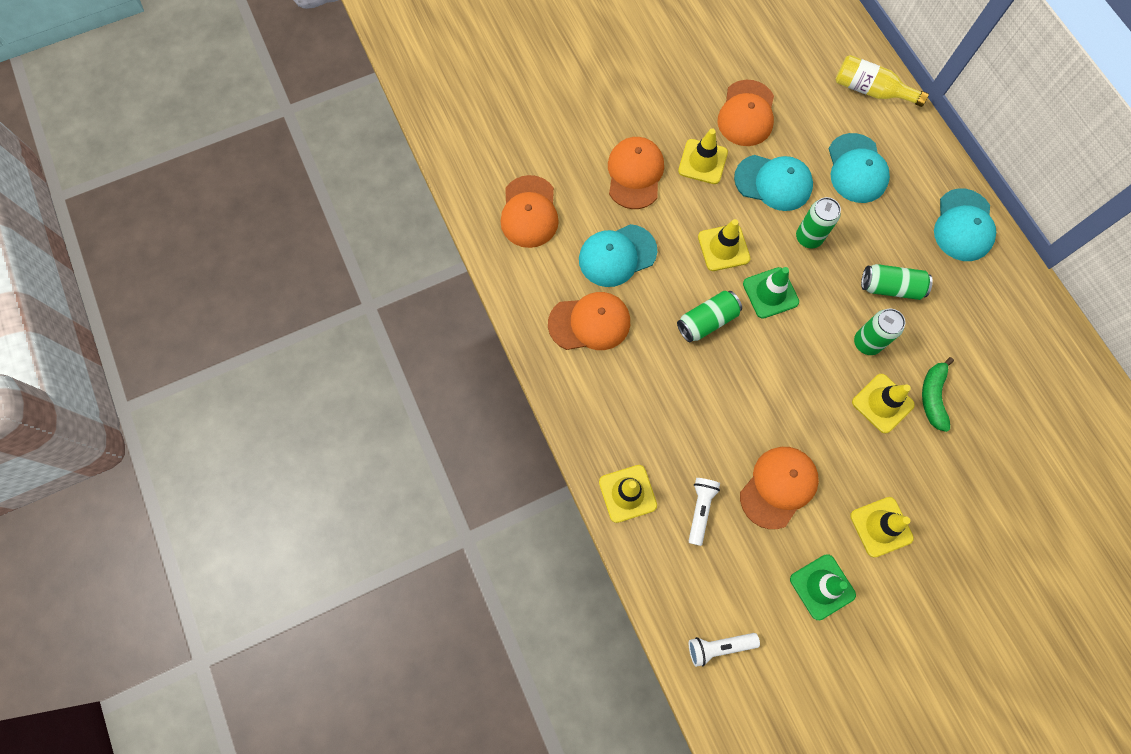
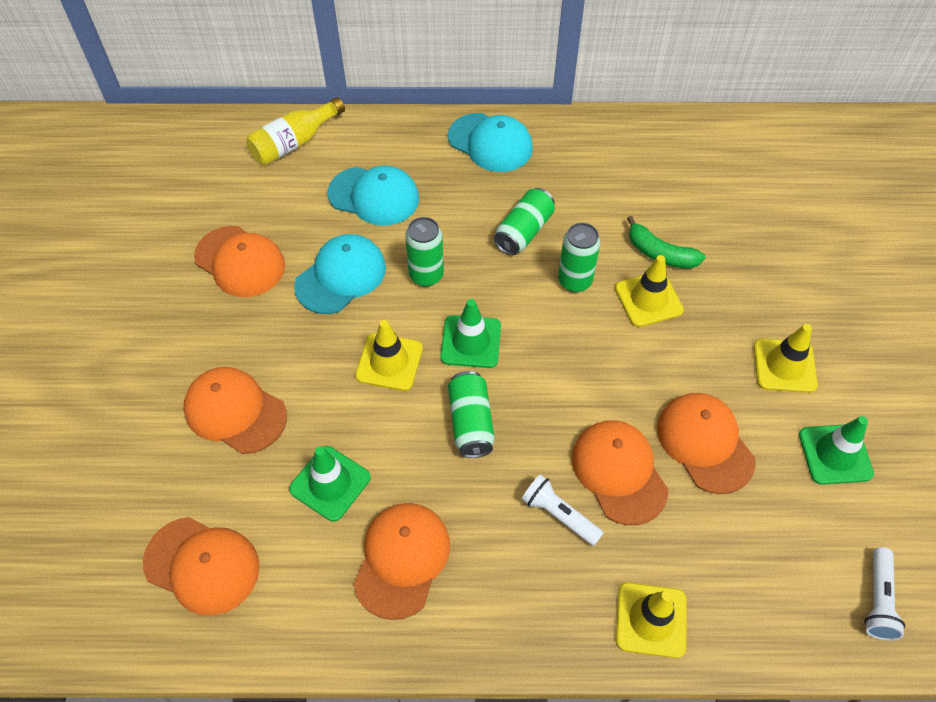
camera: 65 degrees left, 15 degrees down
turquoise cap [579,224,657,287] -> green traffic cone [289,446,371,521]
yellow traffic cone [678,129,728,184] -> none
white flashlight [689,478,720,546] -> white flashlight moved to [522,474,603,546]
none -> orange cap [571,420,669,525]

